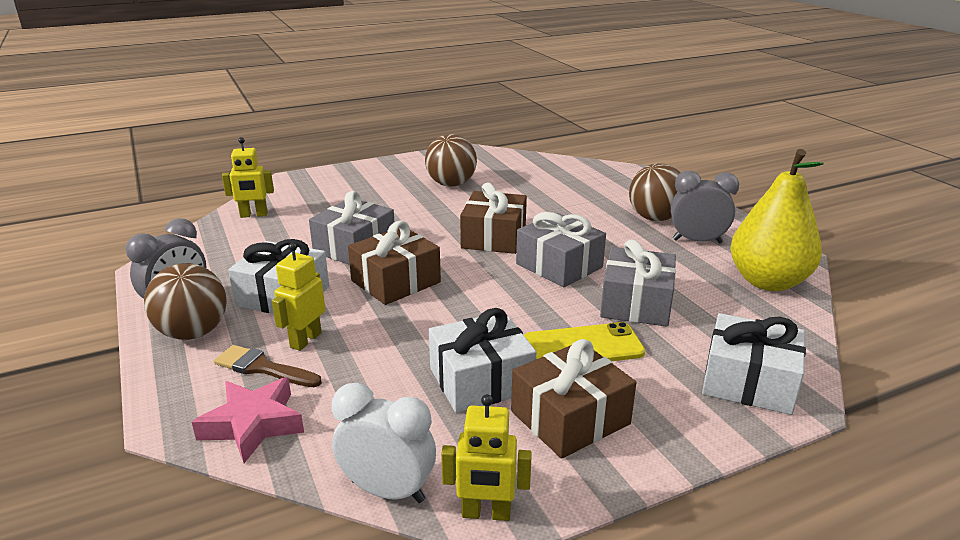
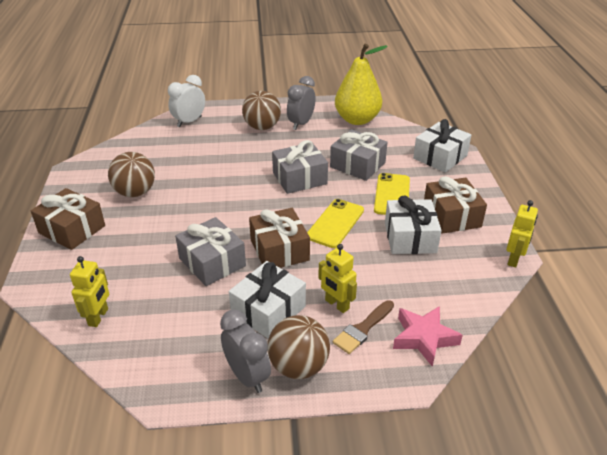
camera: 70 degrees left, 10 degrees up
white clock [332,383,436,503] -> white clock moved to [168,75,205,127]
brown gift [460,183,527,254] -> brown gift moved to [31,188,105,250]
none -> yellow phone [307,199,364,248]

